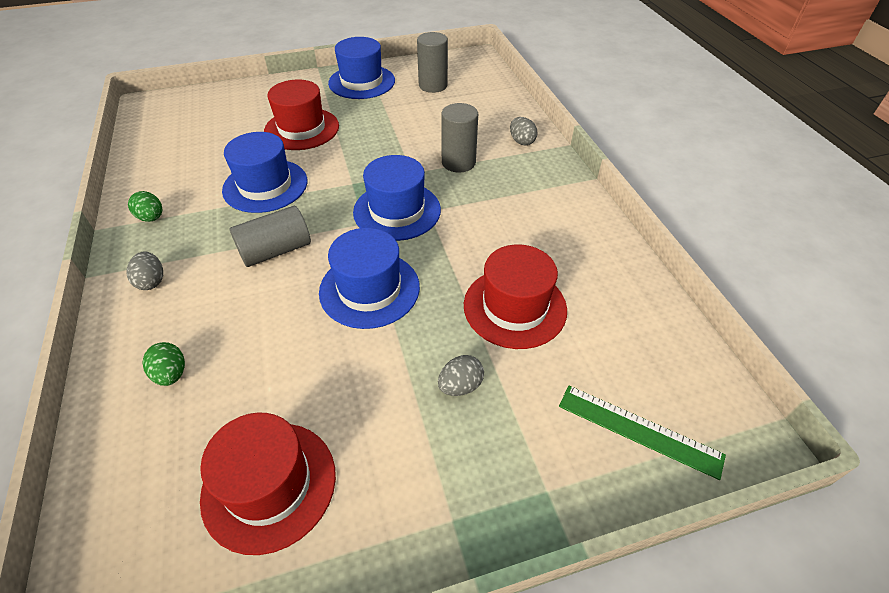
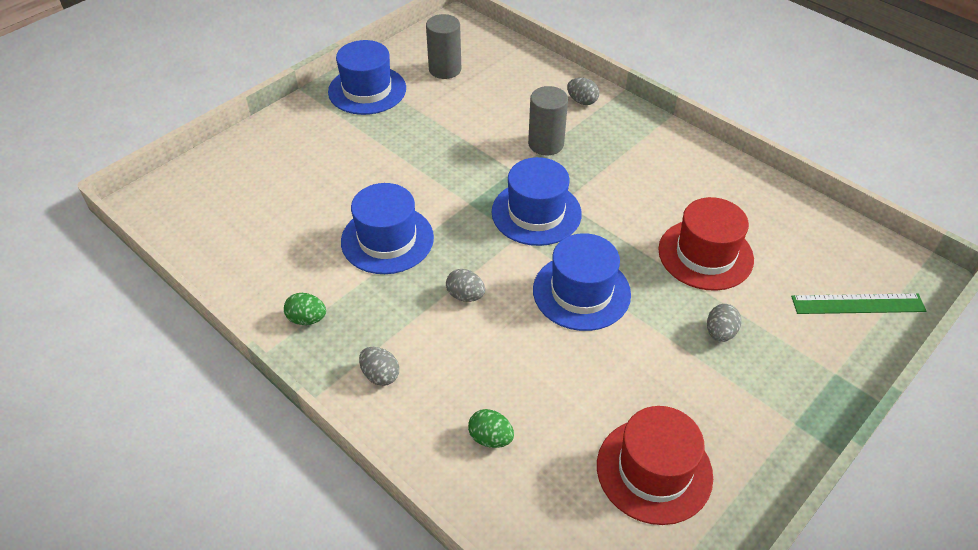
camera: 30 degrees left, 0 degrees up
grey cylinder [230,206,311,267] -> grey egg [446,269,485,302]
red hat [264,80,339,150] -> none

